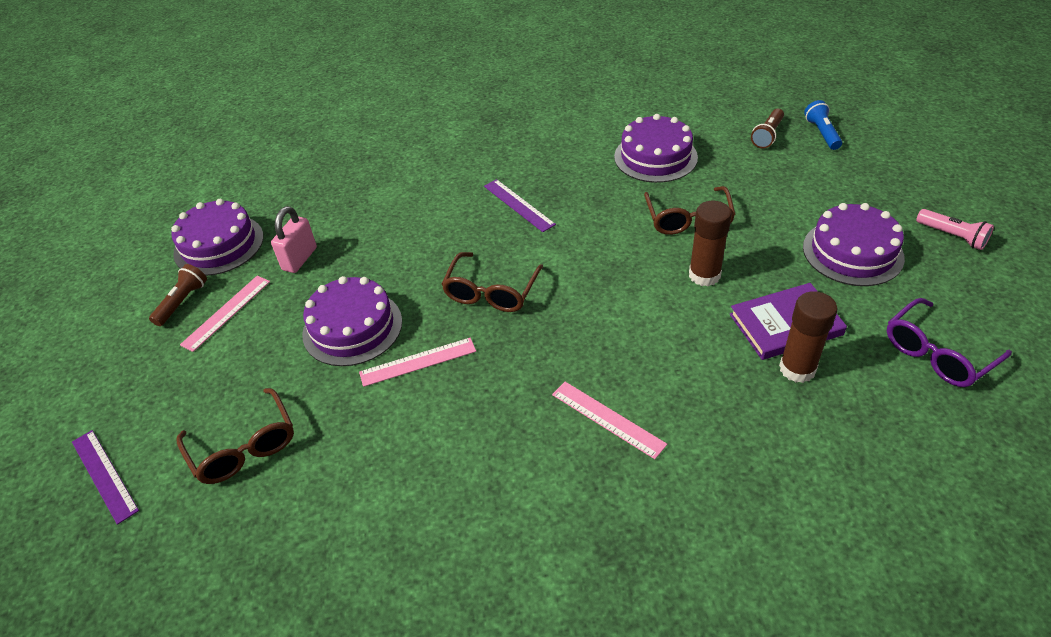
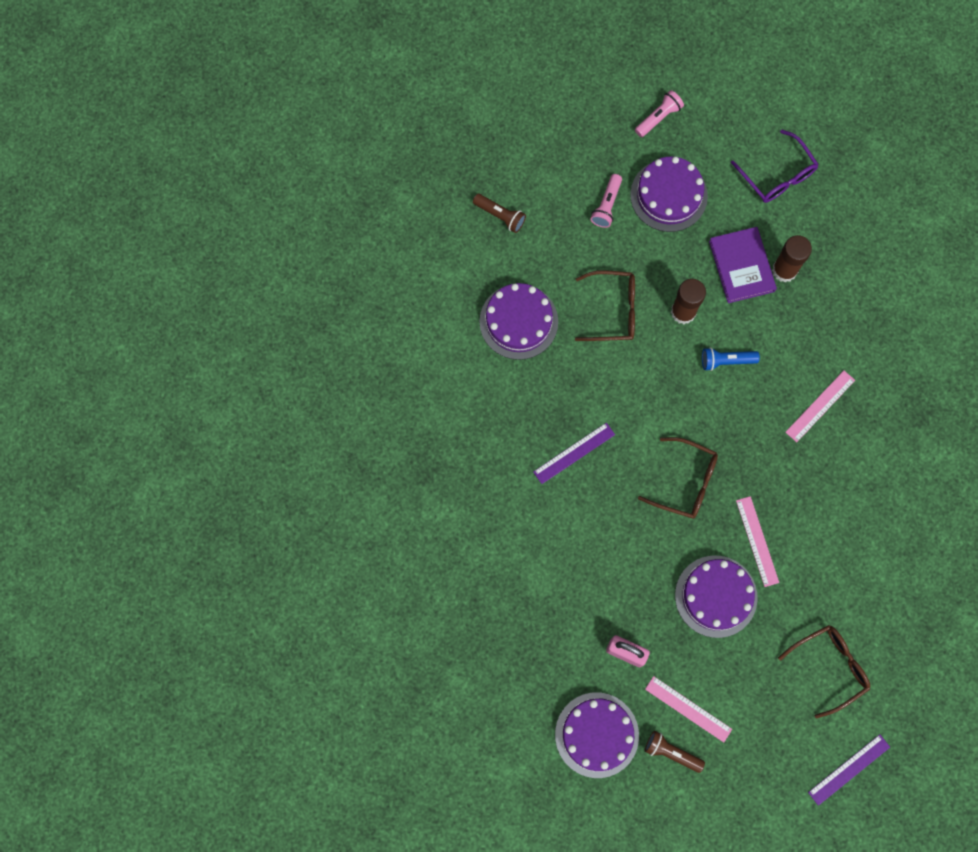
camera: 90 degrees left, 30 degrees up
blue flashlight [804,100,842,150] -> blue flashlight moved to [702,347,760,371]
none -> pink flashlight [590,174,622,228]

